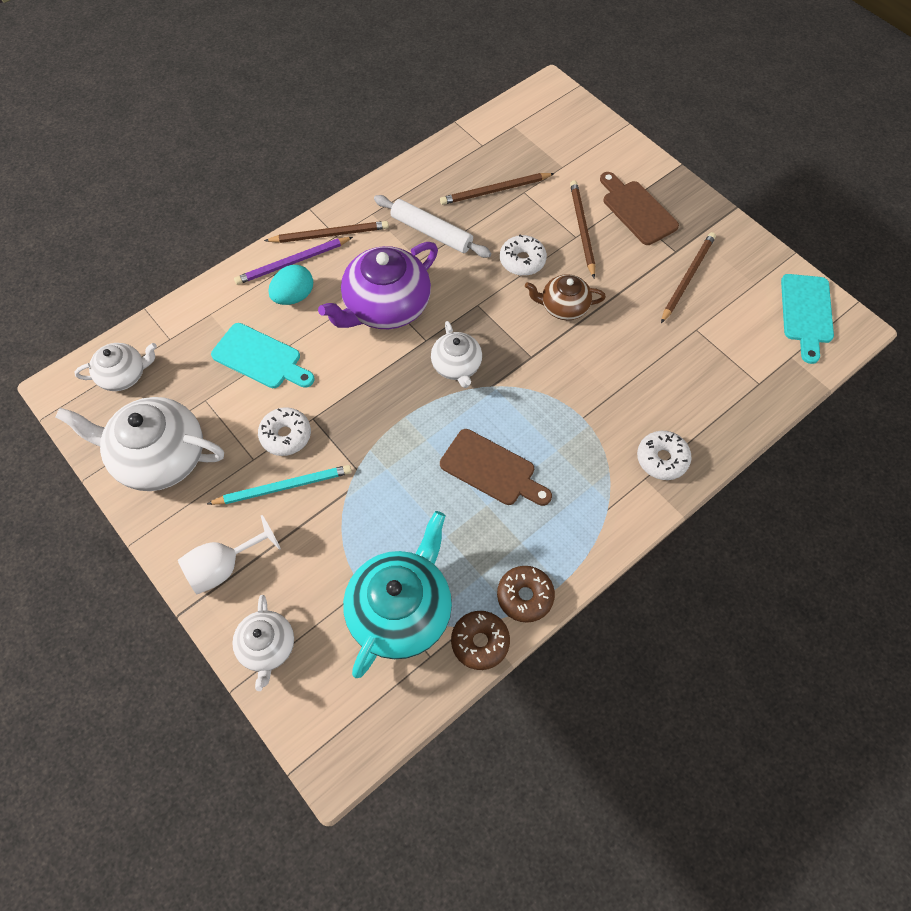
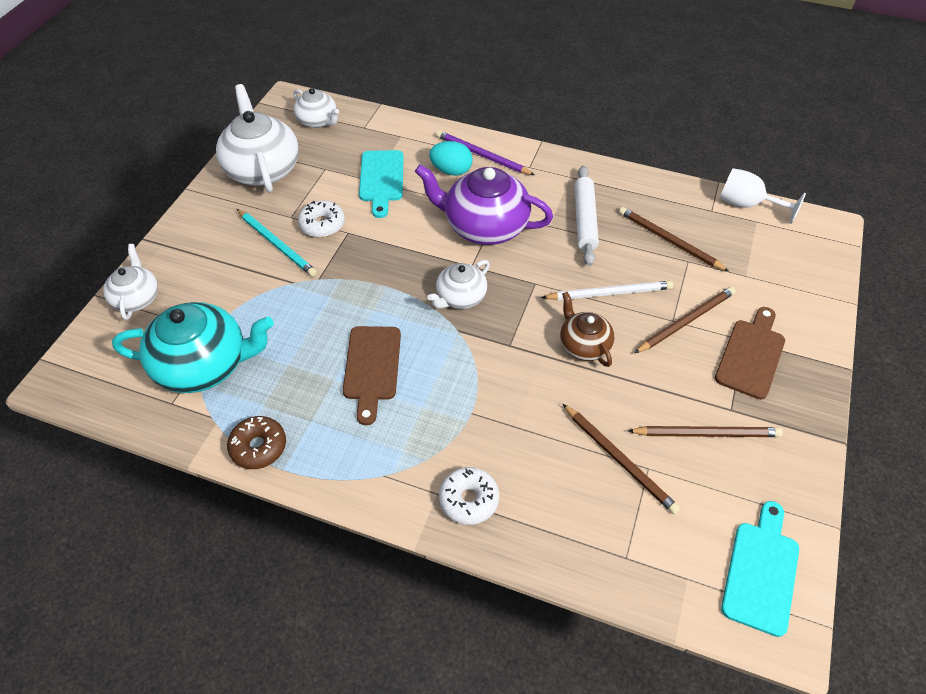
camera: 60 degrees right, 10 degrees down
white goblet [178,515,281,594] -> white goblet moved to [720,168,806,224]
white teapot [232,595,294,691] -> white teapot turned 120 degrees clockwise [103,244,158,320]
brown pencil [264,221,389,243] -> brown pencil moved to [563,404,680,514]
brown donut [451,611,510,670] -> none
white donut [500,235,547,276] -> white pencil [541,281,673,300]
turquoise cutting board [781,274,834,364] -> turquoise cutting board turned 135 degrees clockwise [721,501,799,637]

